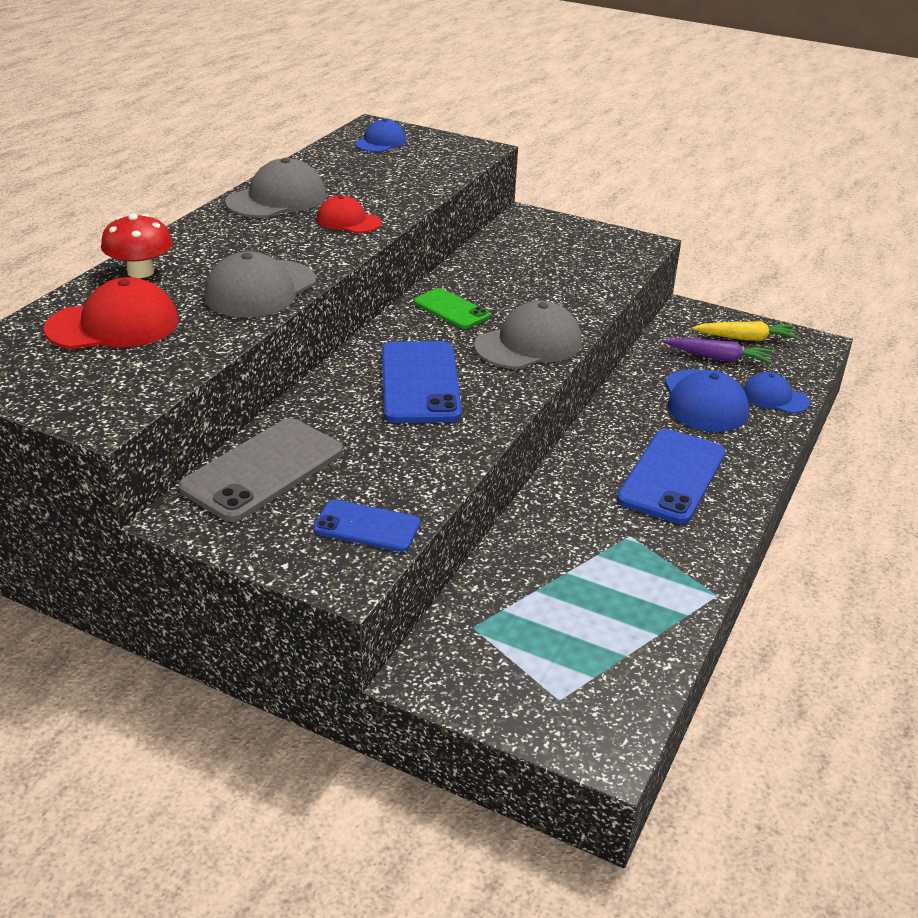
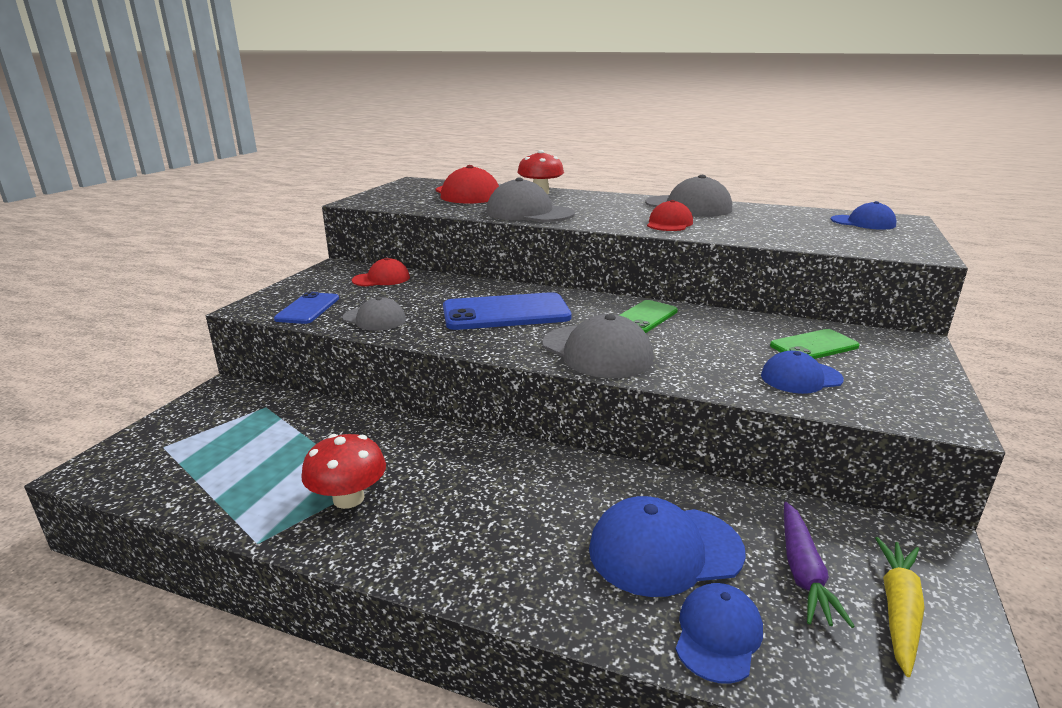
camera: 85 degrees right, 10 degrees down
grey phone [179,418,343,522] -> red cap [352,258,410,286]
blue phone [617,429,726,524] -> none
yellow carrot [692,321,799,341] -> yellow carrot turned 150 degrees counterclockwise [875,537,925,677]
none -> red mushroom [301,434,386,509]
none -> grey cap [342,297,406,331]
none -> blue cap [761,351,844,394]
none -> green phone [770,329,860,359]

